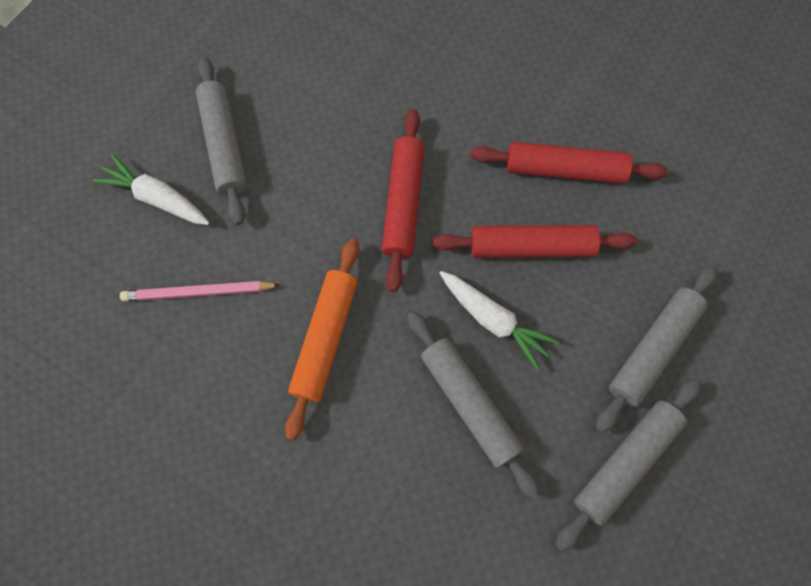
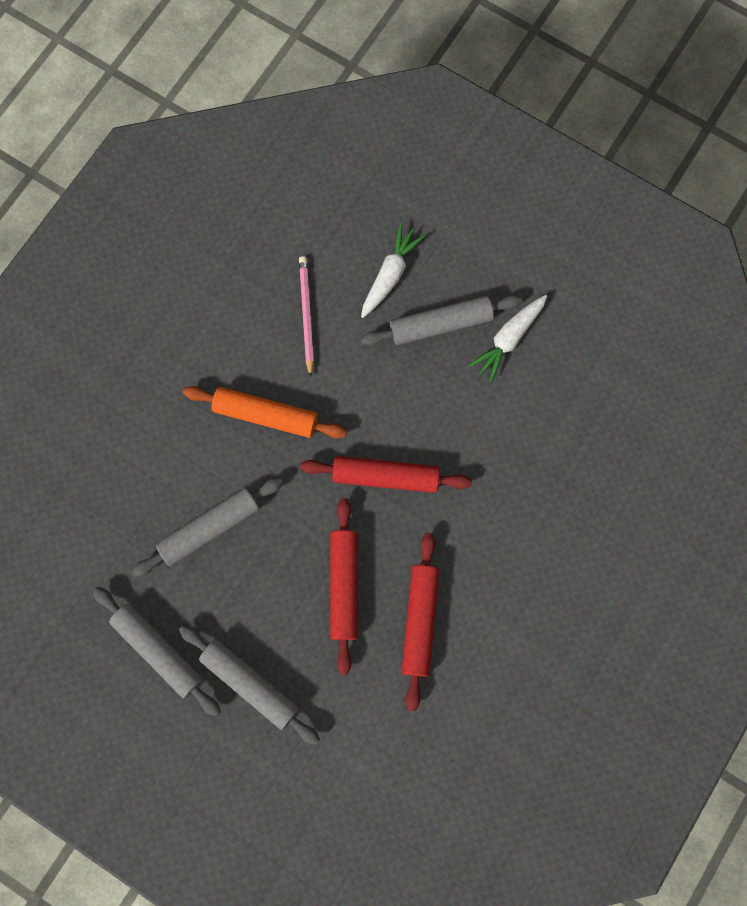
camera: 90 degrees right, 5 degrees up
white carrot [440,271,559,370] -> white carrot moved to [468,295,547,383]

